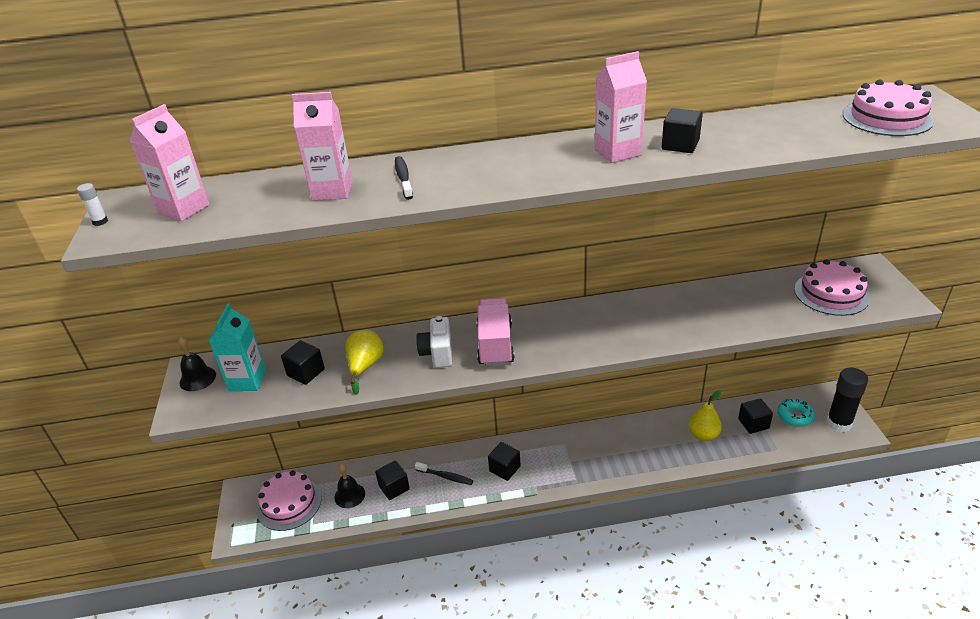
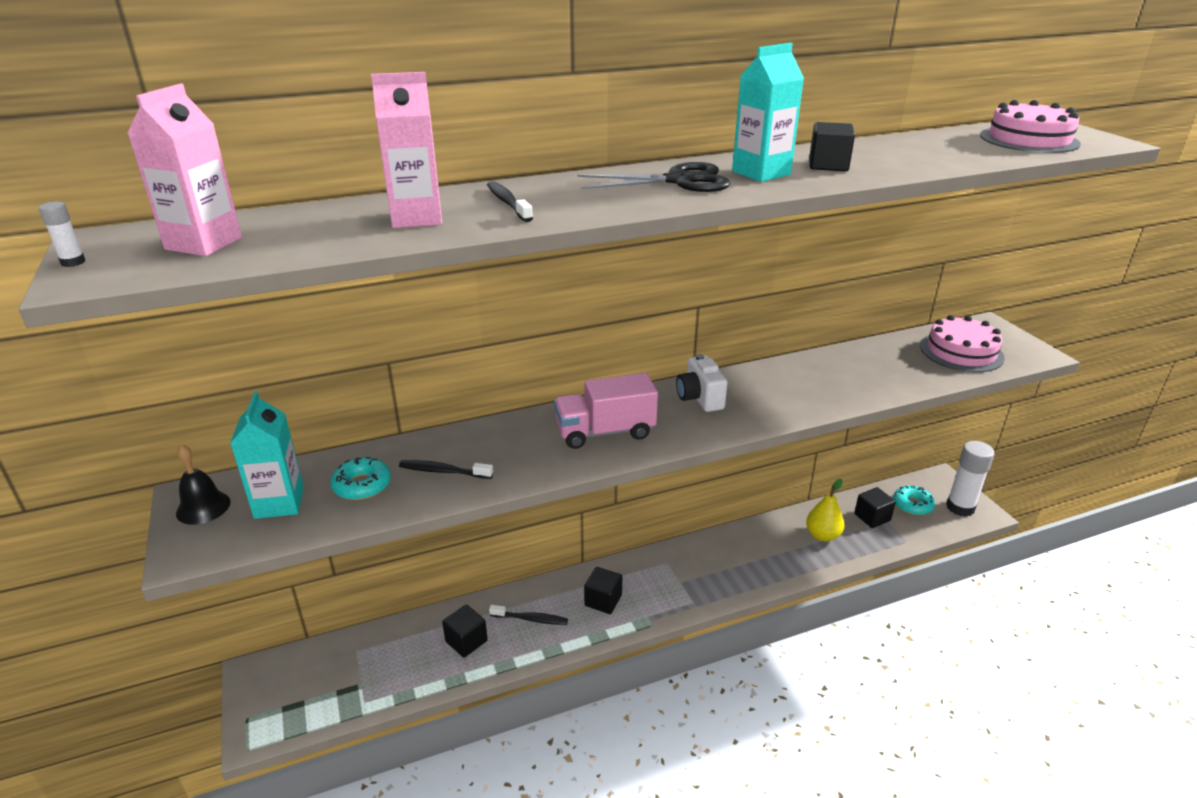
camera: 15 degrees left, 5 degrees down
pink cake [256,470,322,531] -> none
black cube [281,340,325,385] -> turquoise donut [330,457,391,500]
black bell [334,464,365,508] -> none
yellow pear [345,329,384,395] -> black toothbrush [399,460,493,479]
white camera [416,316,452,368] -> white camera moved to [676,354,727,412]
pink truck [476,298,515,366] -> pink truck turned 90 degrees counterclockwise [554,373,658,449]
pink carton [595,51,647,163] -> turquoise carton [732,43,804,182]
black glue stick [826,368,868,432] -> white glue stick [946,441,995,517]
none -> black scissors [578,162,730,192]

